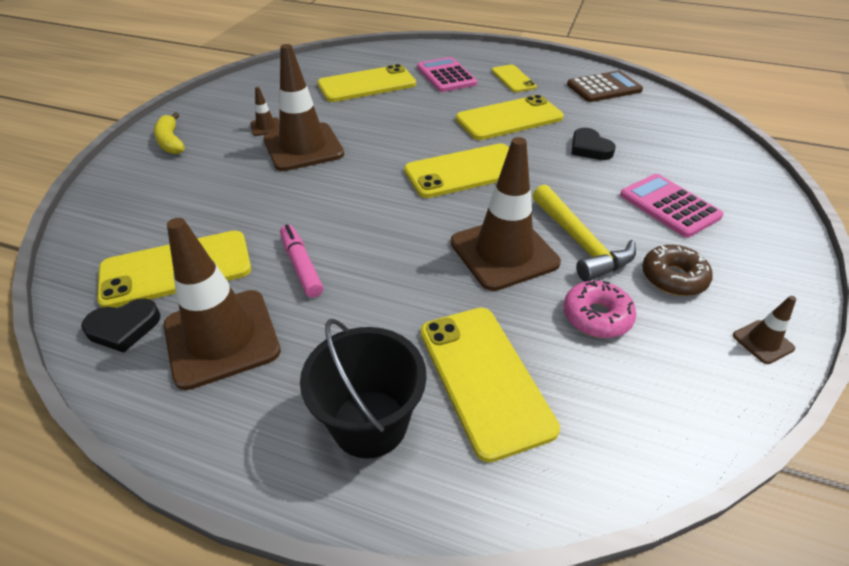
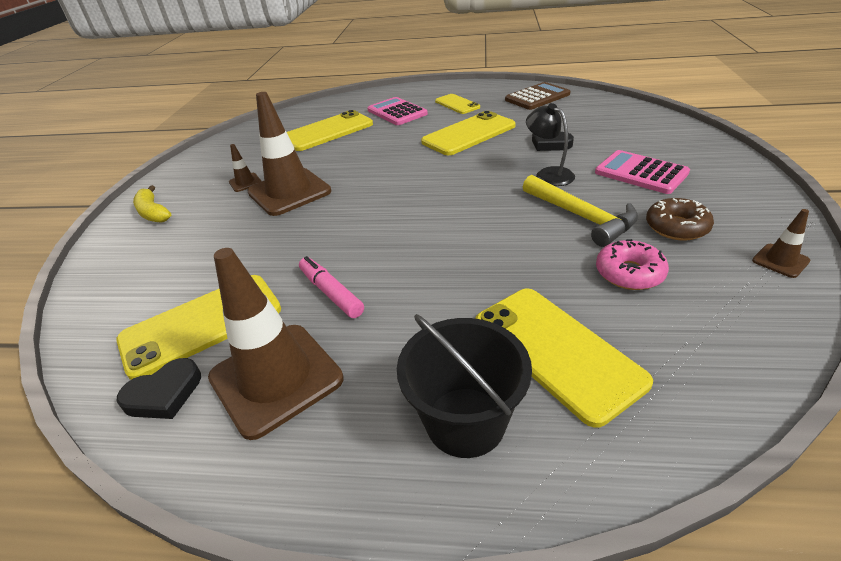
camera: 10 degrees left, 5 degrees down
yellow phone [404,143,509,198] -> none
brown traffic cone [450,137,561,291] -> none
none -> black lamp [526,103,575,186]

